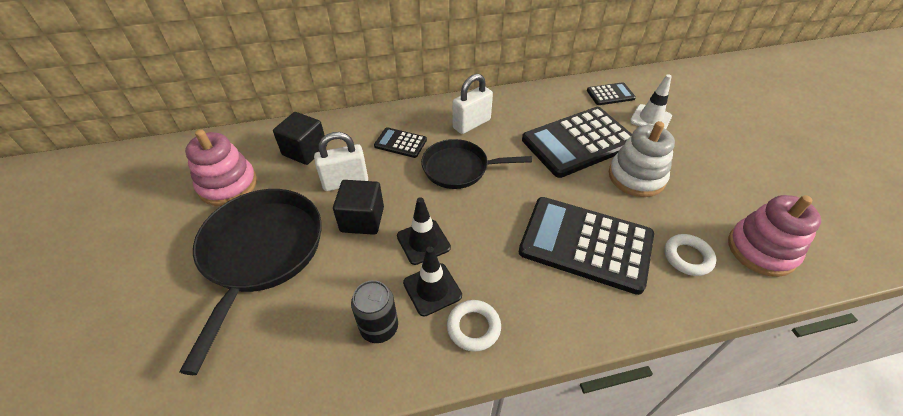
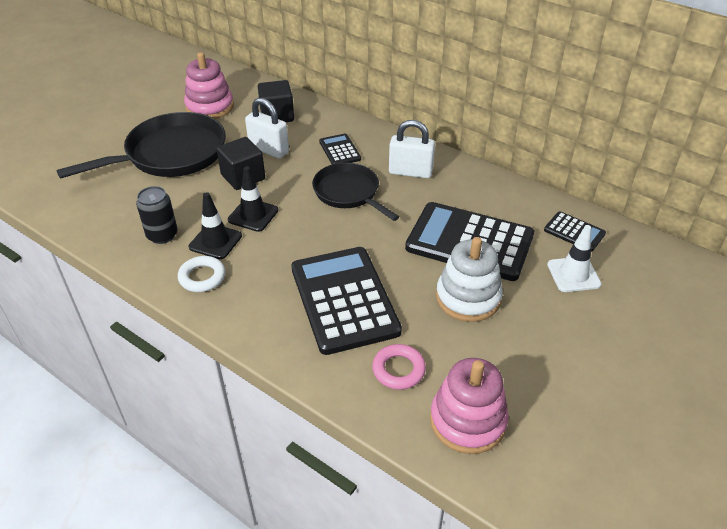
camera: 50 degrees right, 5 degrees down
white ring [664,234,716,276] -> pink ring [372,344,426,390]

